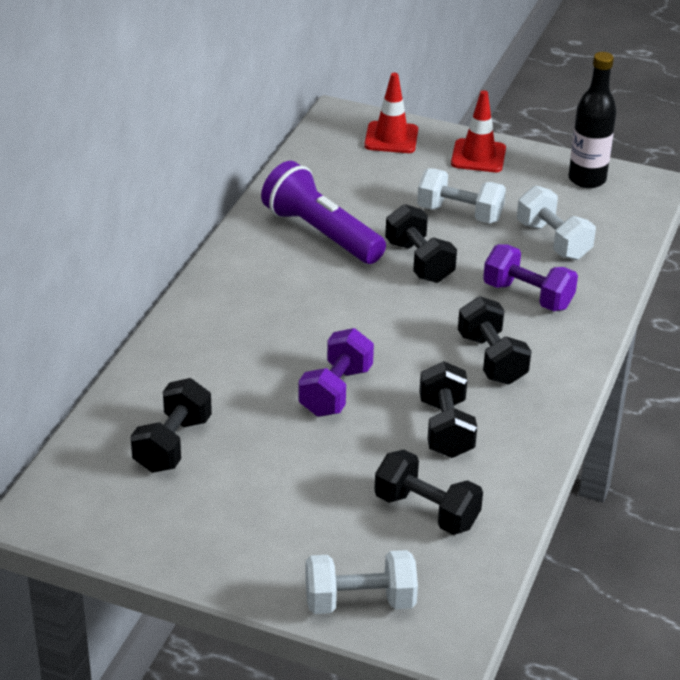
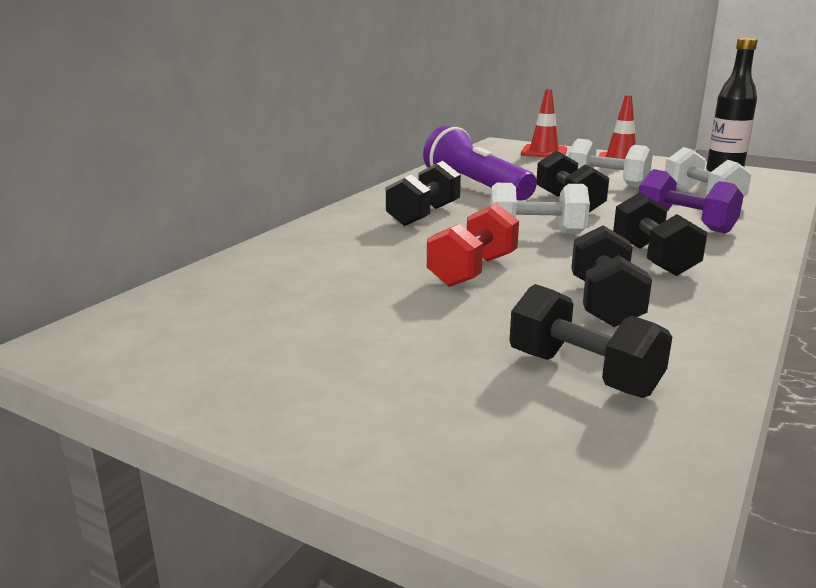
camera: 10 degrees right, 15 degrees down
black dumbbell [130,378,212,472] -> black dumbbell moved to [386,161,461,226]
purple dumbbell [298,328,374,417] -> red dumbbell [427,203,519,287]
white dumbbell [305,550,418,614] -> white dumbbell moved to [490,183,590,234]

